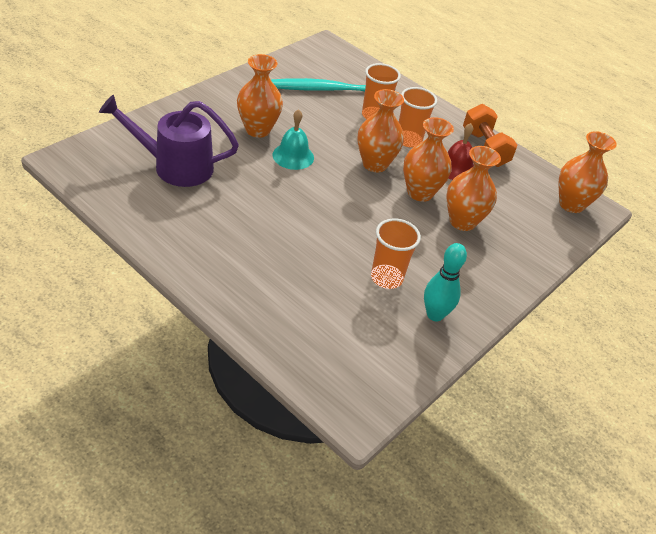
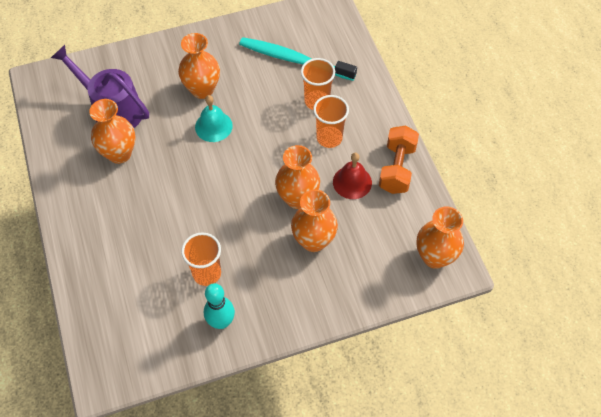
camera: 35 degrees right, 15 degrees up
orange vase [357,89,404,172] -> orange vase moved to [89,99,135,164]

